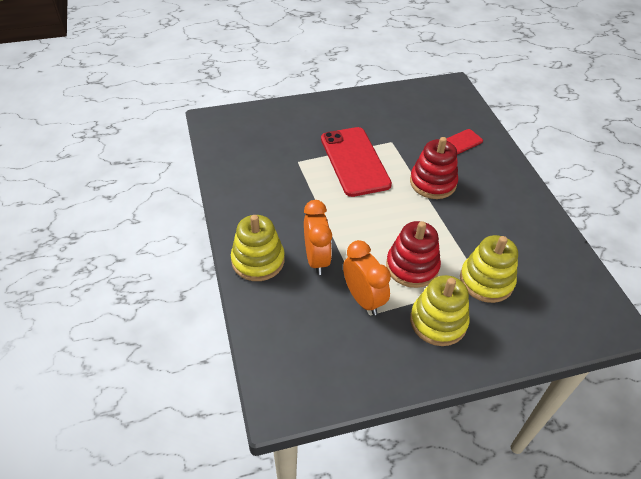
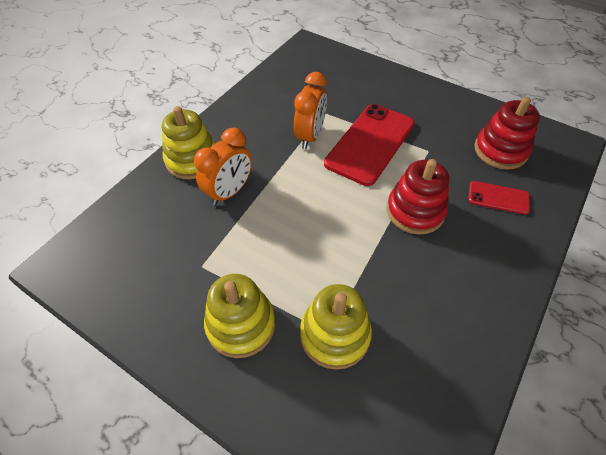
camera: 50 degrees right, 5 degrees up
orange clock [343,240,391,315] -> orange clock moved to [294,72,327,149]
red stacking toy [386,221,441,288] -> red stacking toy moved to [475,97,540,170]

